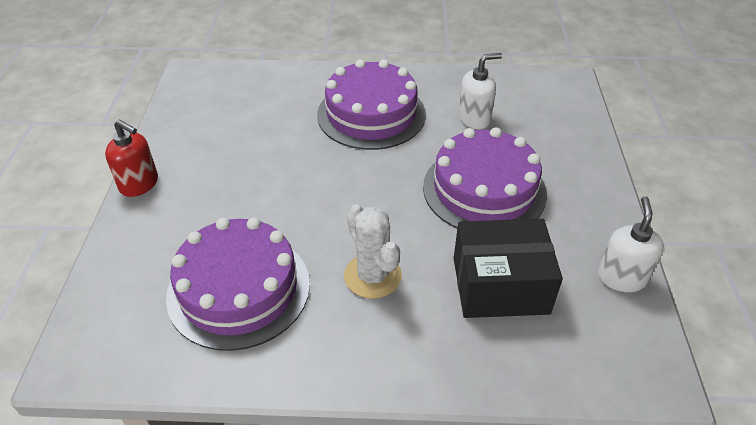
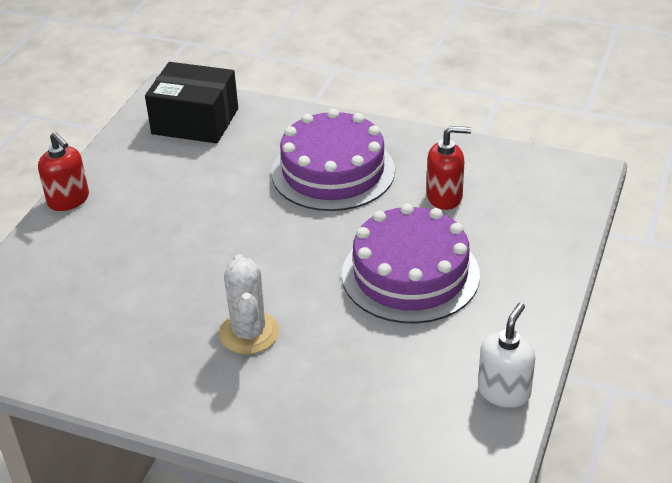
camera: 20 degrees right, 5 degrees down
purple cake [166,217,310,351] -> none
black box [454,219,563,318] -> black box moved to [145,62,238,144]
white soap dispenser [458,53,502,129] -> red soap dispenser [426,126,471,210]

